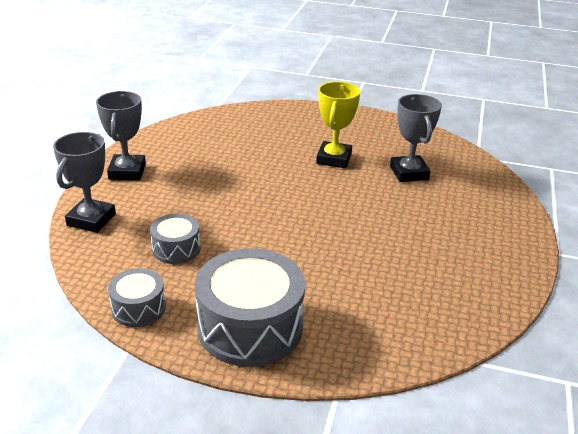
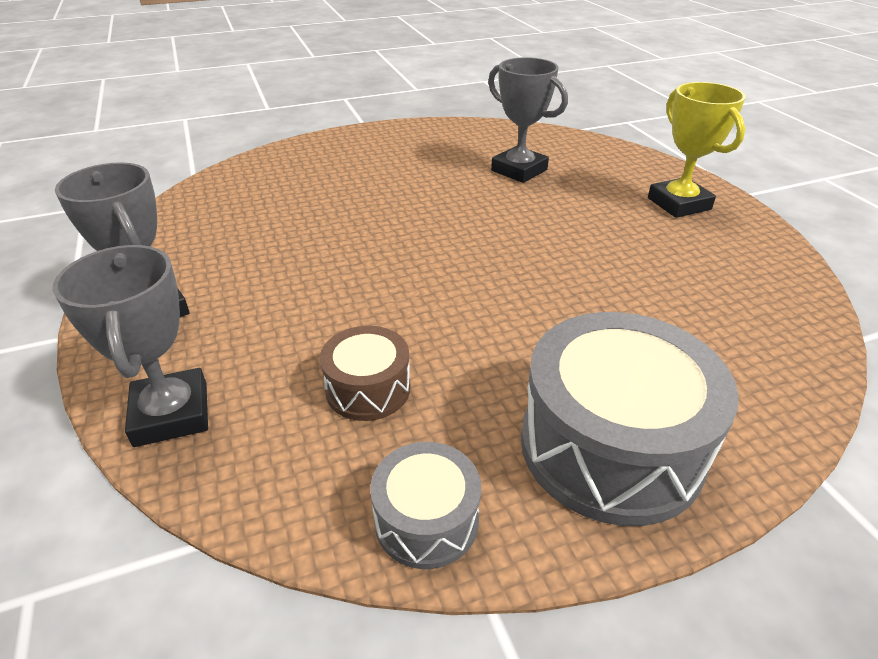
camera: 35 degrees left, 5 degrees up
grey drum [150,214,200,264] -> brown drum [320,326,411,421]
yellow trophy [316,82,360,168] -> yellow trophy moved to [648,82,746,218]

